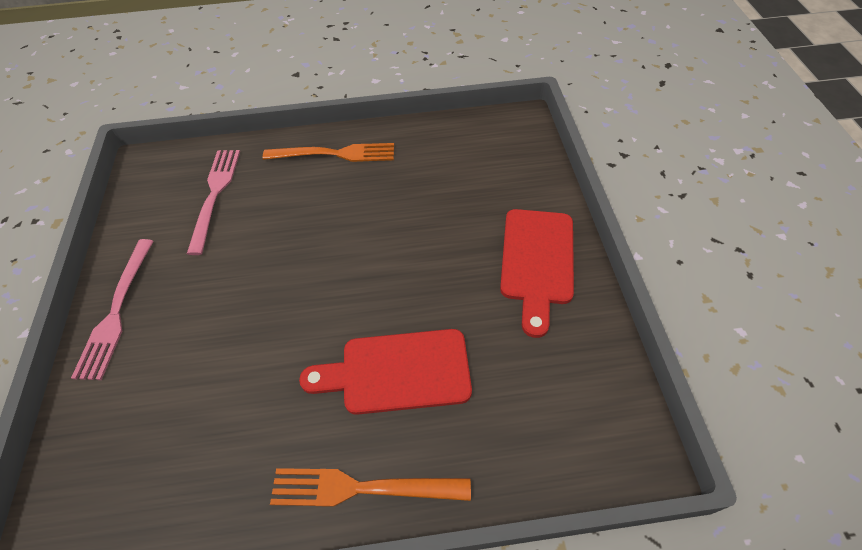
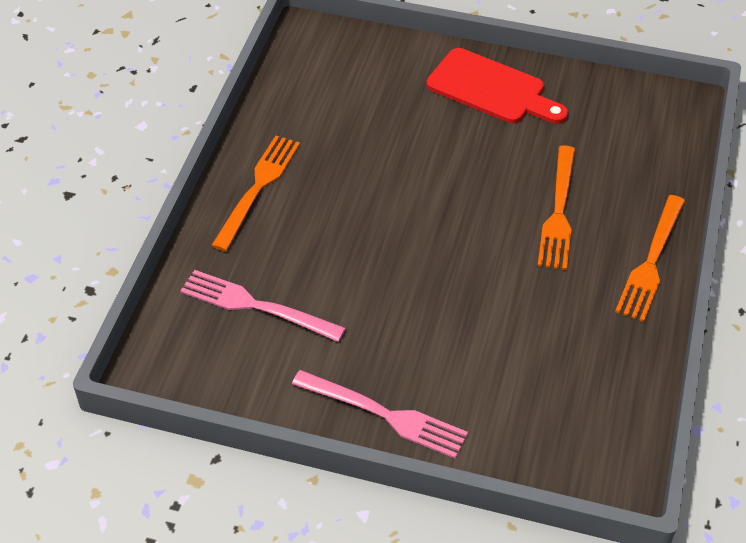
camera: 70 degrees left, 5 degrees down
red cutting board [299,329,472,415] -> orange fork [537,145,575,270]

